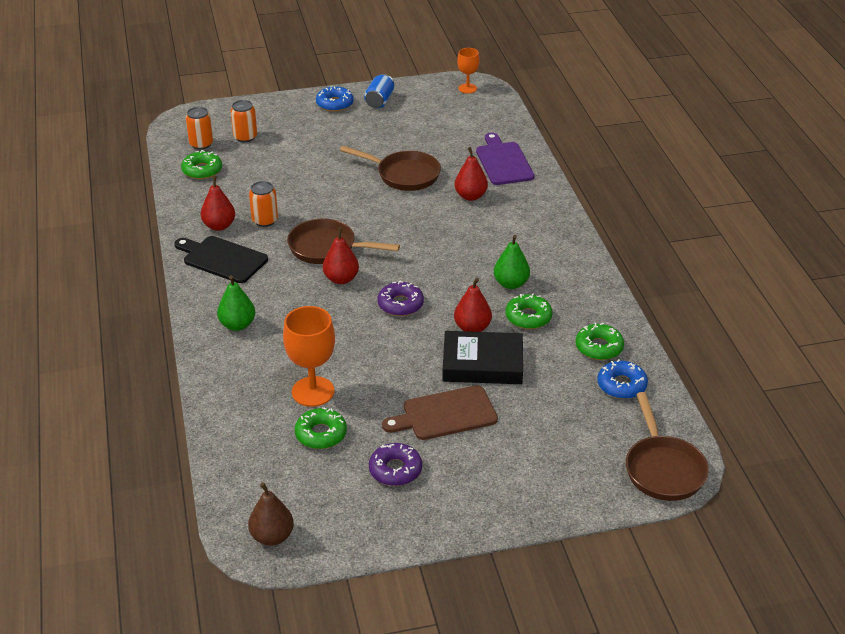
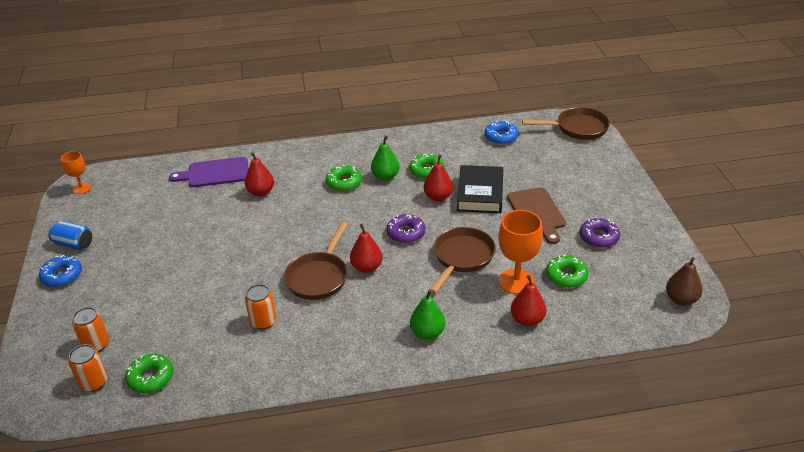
camera: 85 degrees left, 0 degrees up
black cutting board [174,236,268,283] -> none
red pear [201,176,235,231] -> red pear moved to [511,275,546,326]
brown pan [340,146,441,191] -> brown pan moved to [430,227,496,294]
green donut [576,323,624,360] -> green donut moved to [326,165,362,191]

